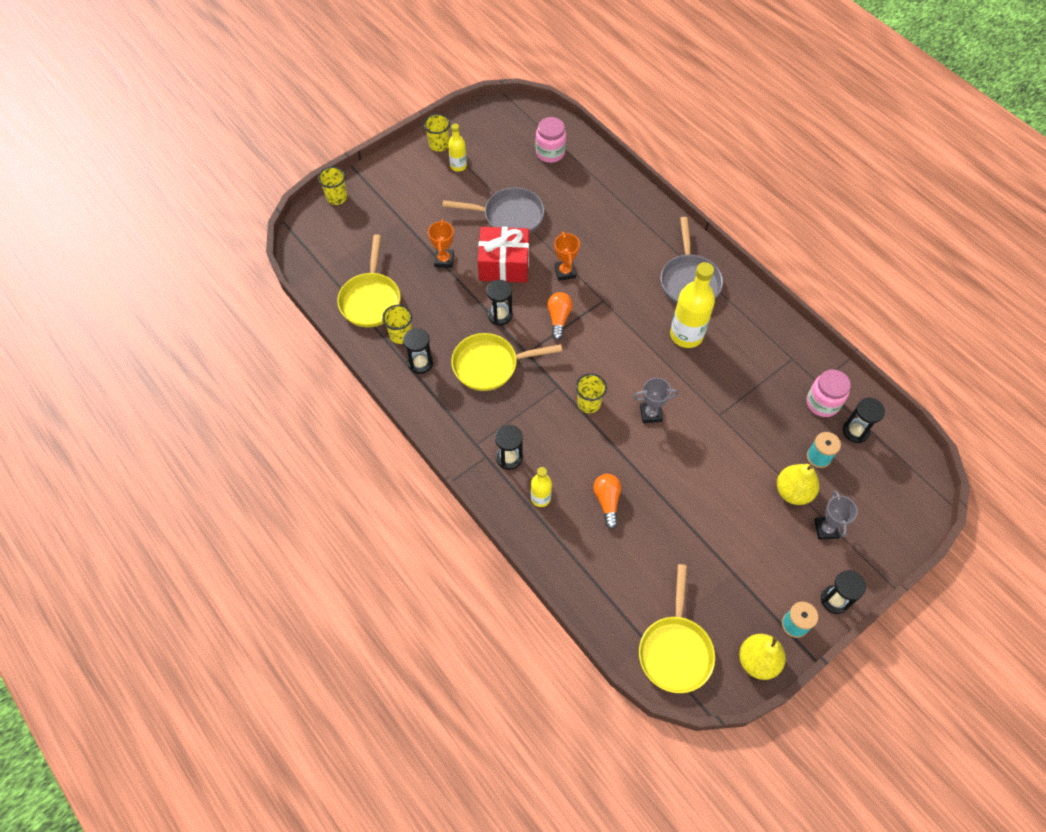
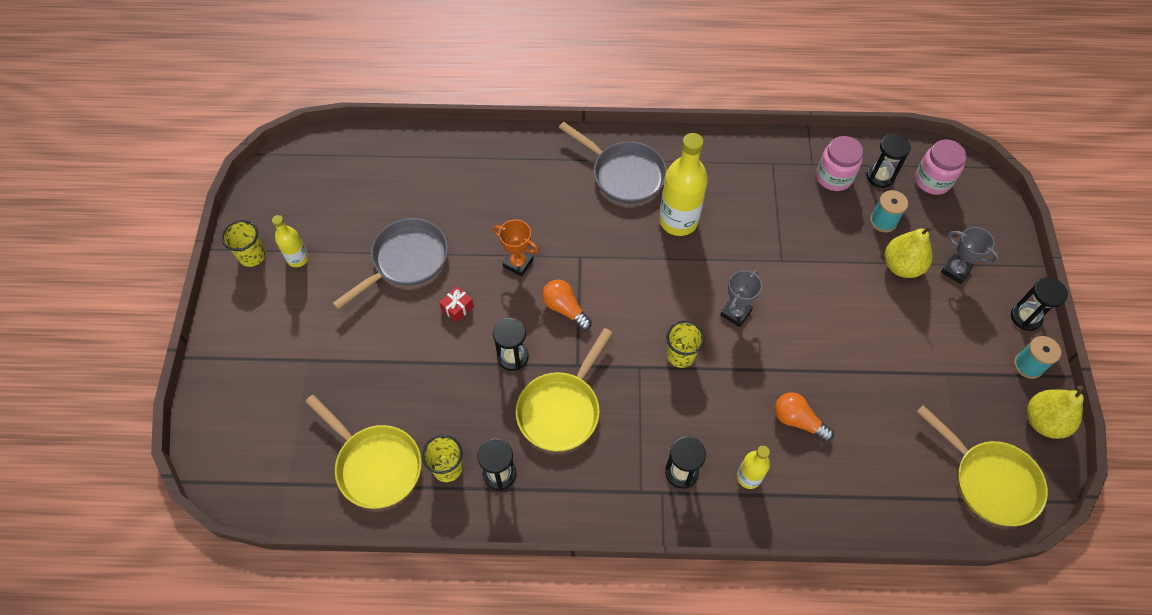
camera: 50 degrees left, 0 degrees up
yellow cup [318,167,347,205] -> none
orange trophy [428,220,454,268] -> none
red gift [478,227,529,283] -> red gift [439,286,474,323], size x0.40
pink jar [536,117,566,163] -> pink jar moved to [915,139,967,195]

